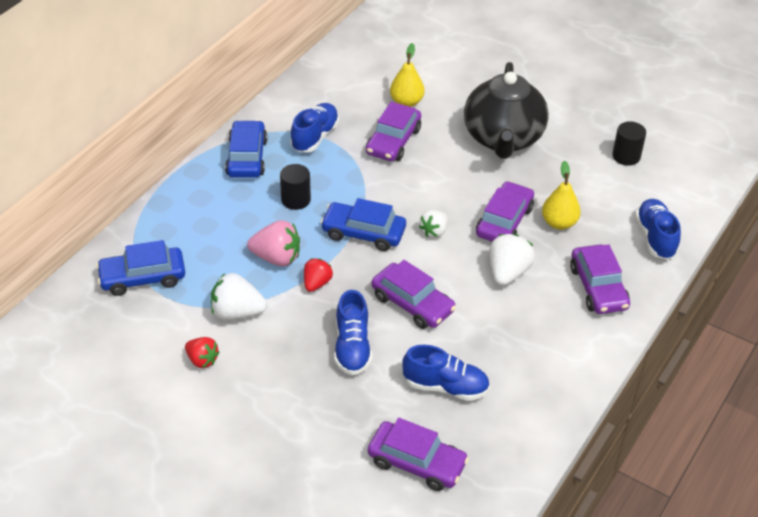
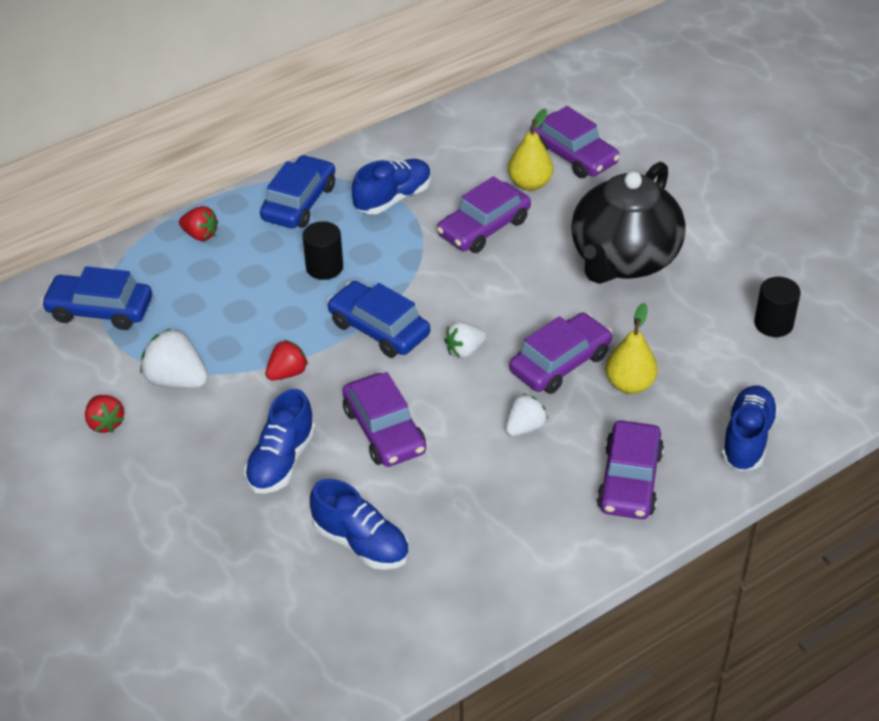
camera: 25 degrees right, 0 degrees up
pink strawberry [247,220,300,266] -> none
purple car [368,418,469,491] -> purple car moved to [530,106,620,178]
white strawberry [489,234,535,286] -> white strawberry [506,394,548,436], size x0.64
none -> red strawberry [179,206,218,241]

